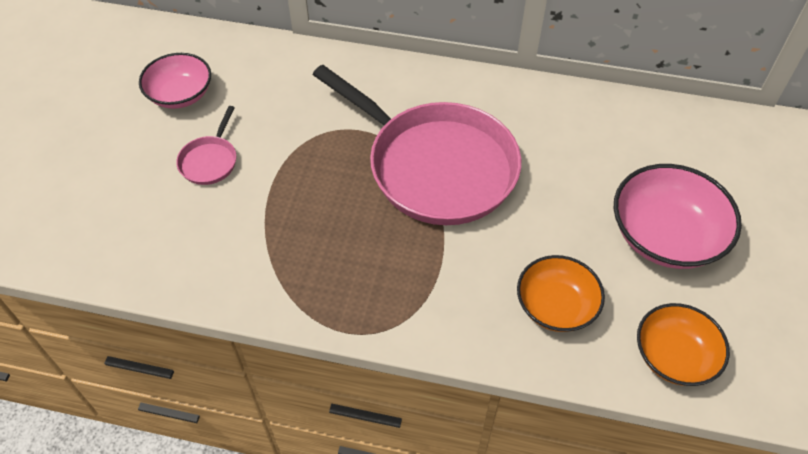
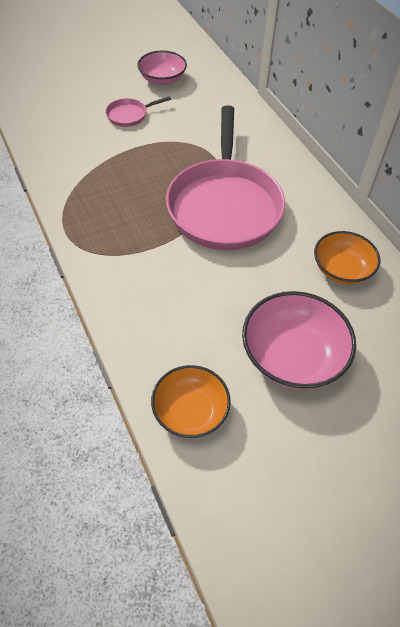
camera: 50 degrees right, 0 degrees up
orange bowl [517,255,605,332] -> orange bowl moved to [314,231,380,284]

